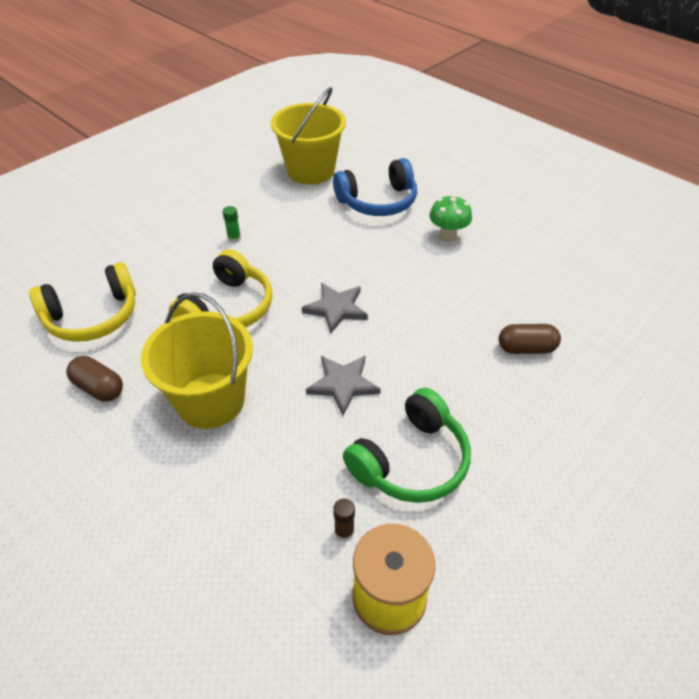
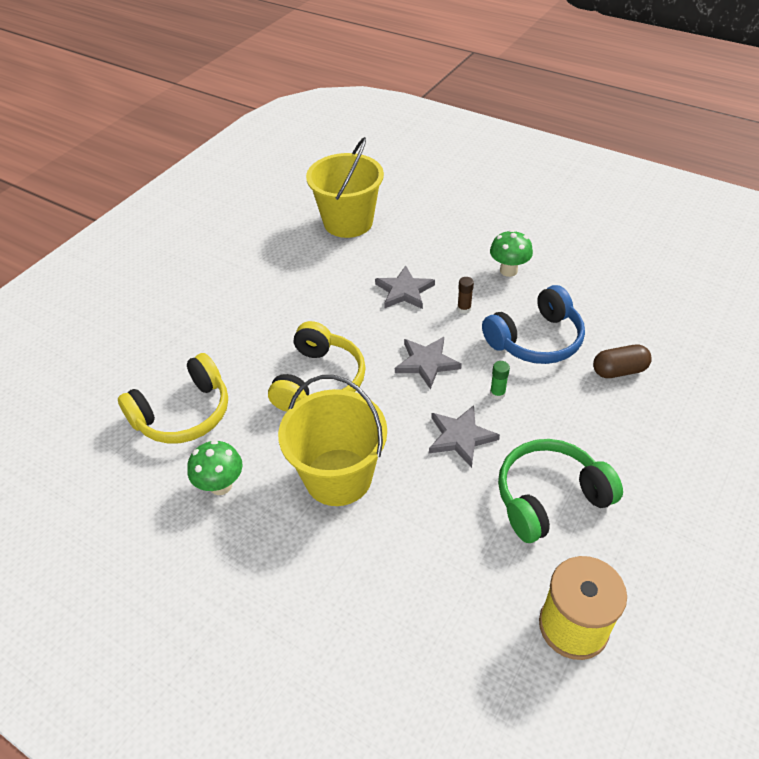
camera: 10 degrees left, 0 degrees up
brown capsule [66,356,123,402] -> green mushroom [187,440,242,495]
green glue stick [223,206,241,243] -> green glue stick moved to [490,361,510,400]
blue headphones [333,158,417,216] -> blue headphones moved to [482,285,585,364]
brown glue stick [333,499,355,541] -> brown glue stick moved to [457,277,474,314]
green headphones [343,388,471,503] -> green headphones turned 150 degrees counterclockwise [498,439,623,543]
none -> grey star [375,266,435,309]

